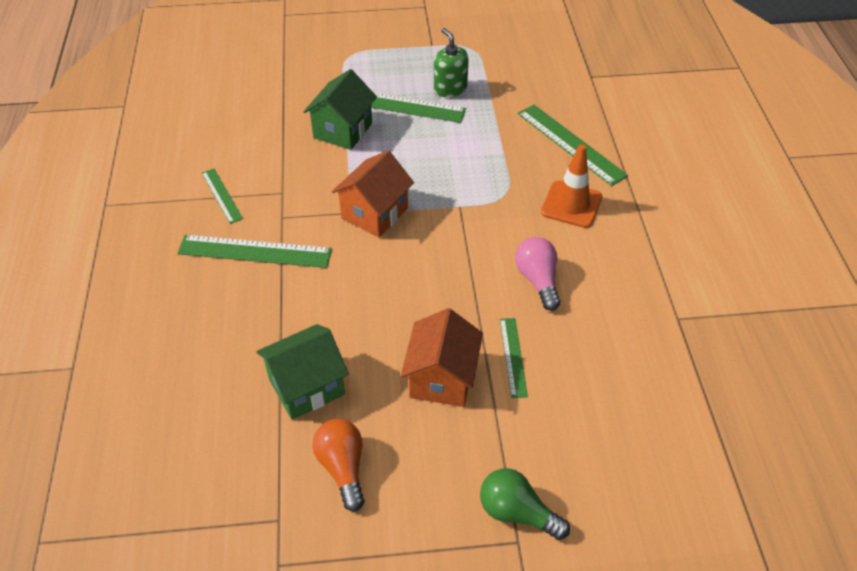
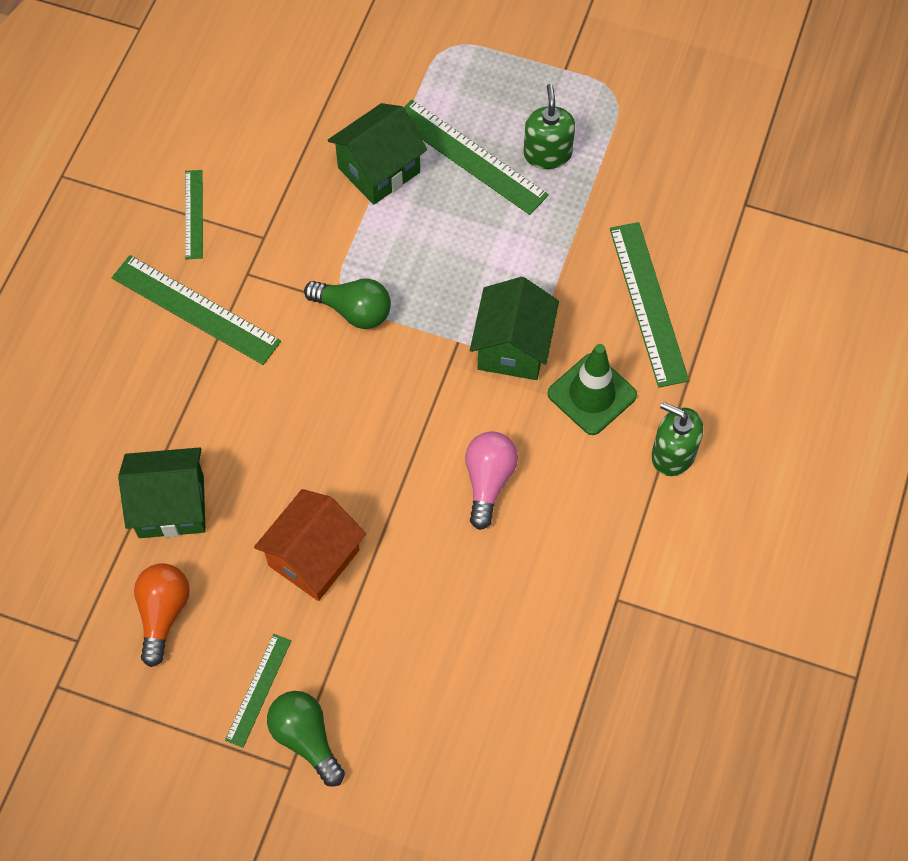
camera: 25 degrees right, 15 degrees up
orange house [332,151,414,237] -> green light bulb [304,279,391,329]
green ruler [500,318,528,398] -> green ruler moved to [225,634,291,748]
orange traffic cone [541,144,602,228] -> green traffic cone [548,344,637,435]
none -> green house [470,277,559,380]
none -> green soap dispenser [652,402,703,476]

